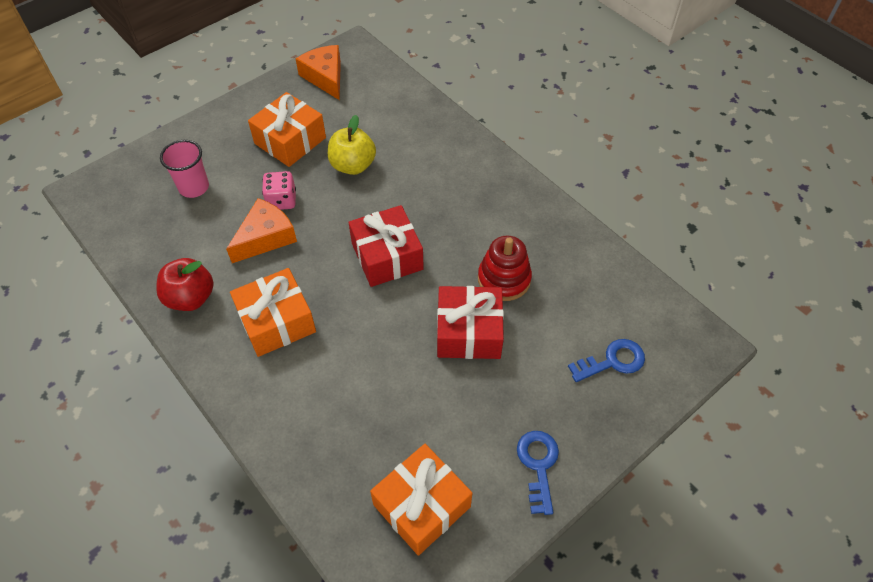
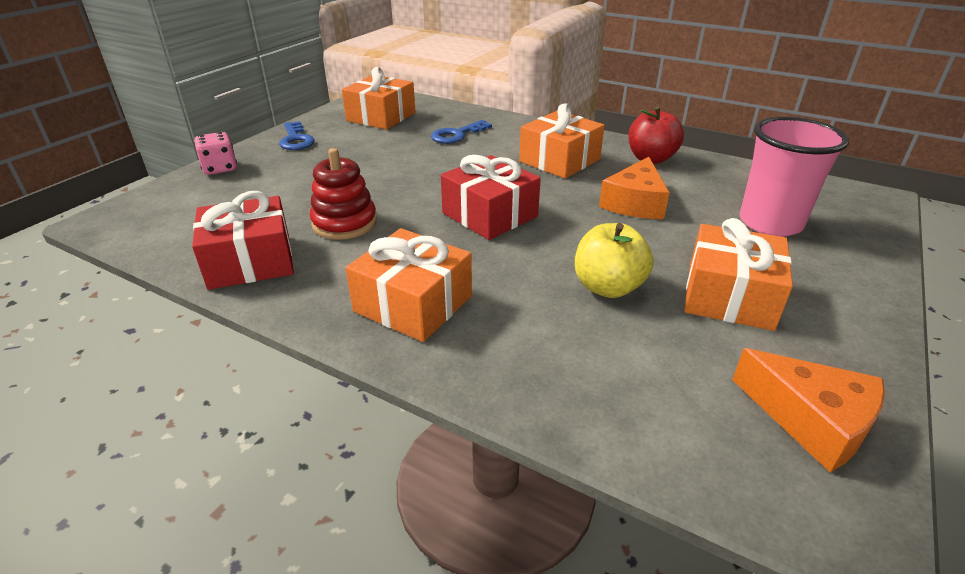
camera: 160 degrees right, 20 degrees down
pink cup [160,140,209,198] -> pink cup [739,117,849,237], size x1.52
pink dice [262,171,296,210] -> pink dice moved to [194,132,237,175]
red gift [437,286,504,359] -> red gift moved to [192,191,294,290]
blue key [568,339,645,382] -> blue key moved to [431,120,492,144]
none -> orange gift [346,228,472,342]

